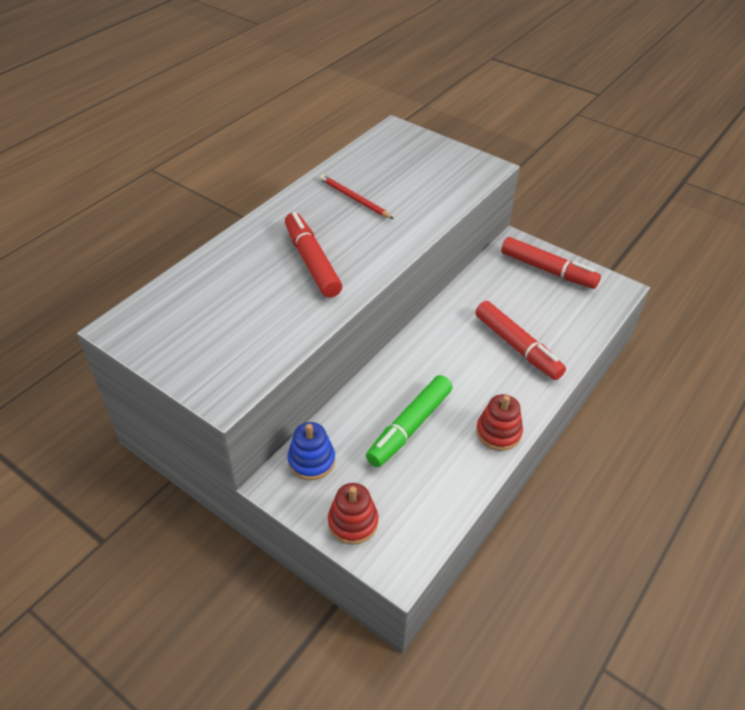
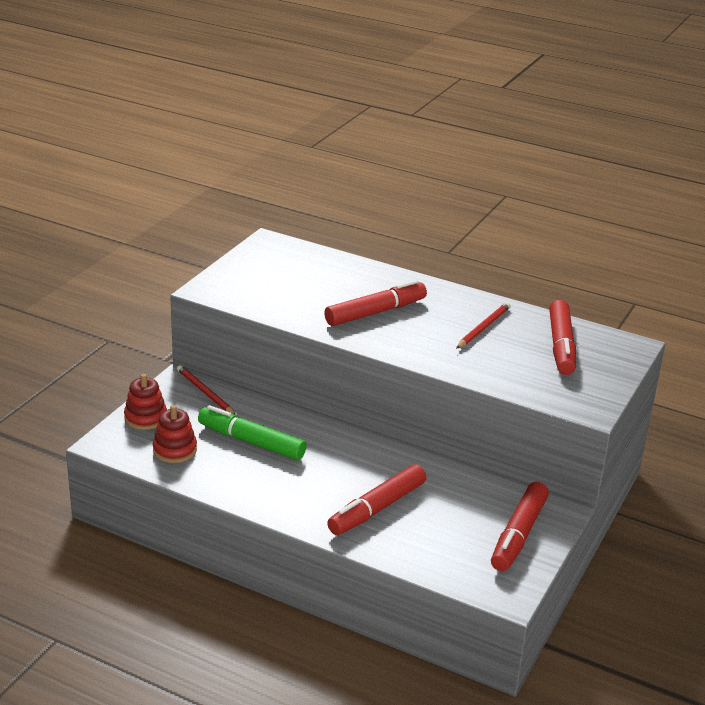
camera: 80 degrees right, 15 degrees down
blue stacking toy [288,422,335,480] -> red pencil [177,365,236,415]
red stacking toy [476,394,523,451] -> red stacking toy moved to [153,405,197,463]
none -> red marker [549,300,576,375]

